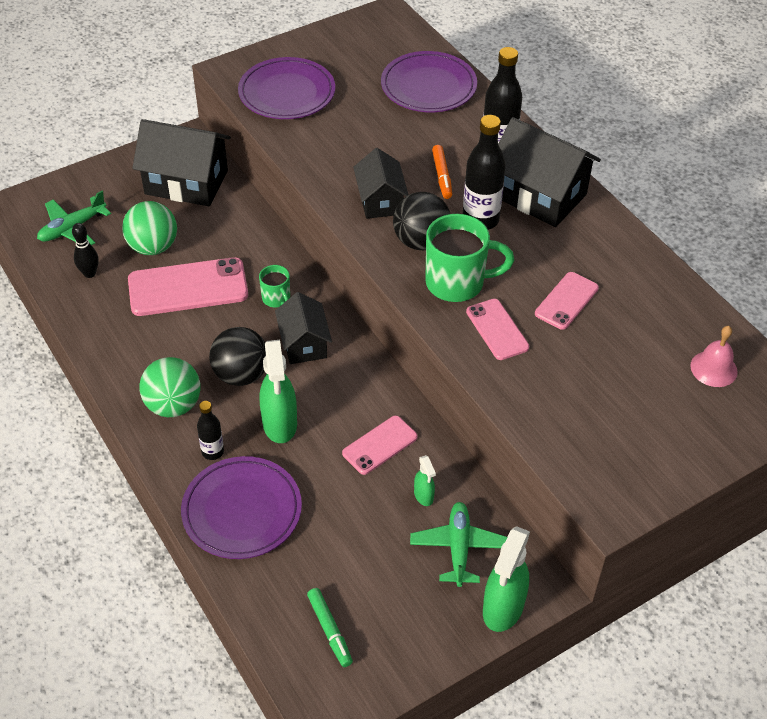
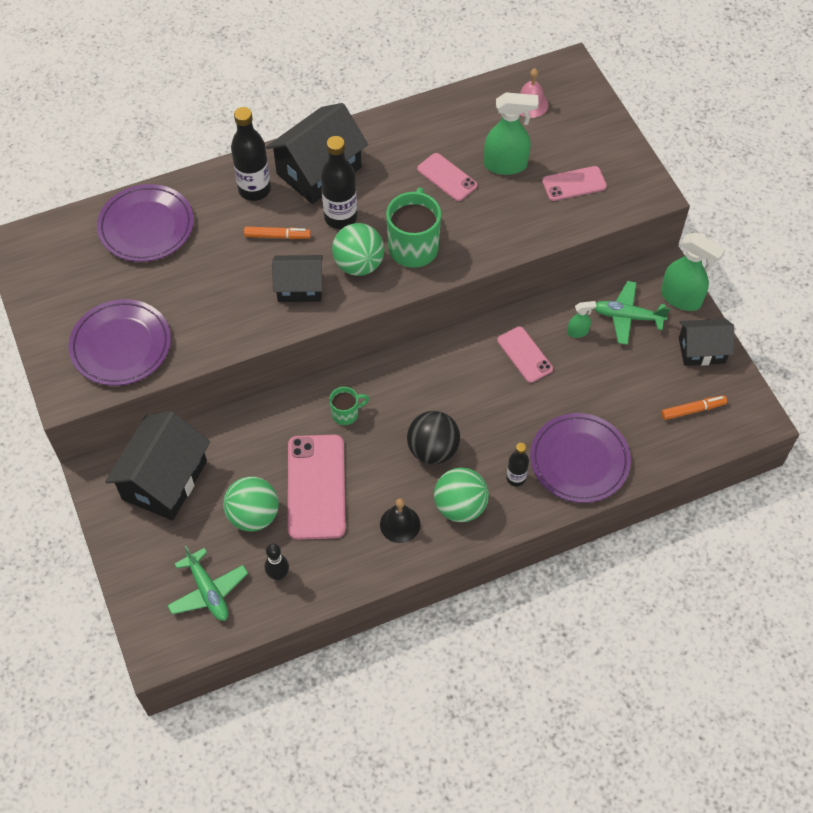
camera: 80 degrees left, 10 degrees up
green spray bottle [260,340,297,443] -> green spray bottle moved to [484,92,539,175]
black house [275,292,332,364] -> black house moved to [679,319,734,366]
green marker [307,588,353,667] -> orange marker [661,395,727,420]
black ball [393,192,450,250] -> green ball [332,223,385,276]
pink phone [466,299,529,360] -> pink phone moved to [542,166,607,201]
none -> black bell [380,498,420,543]

